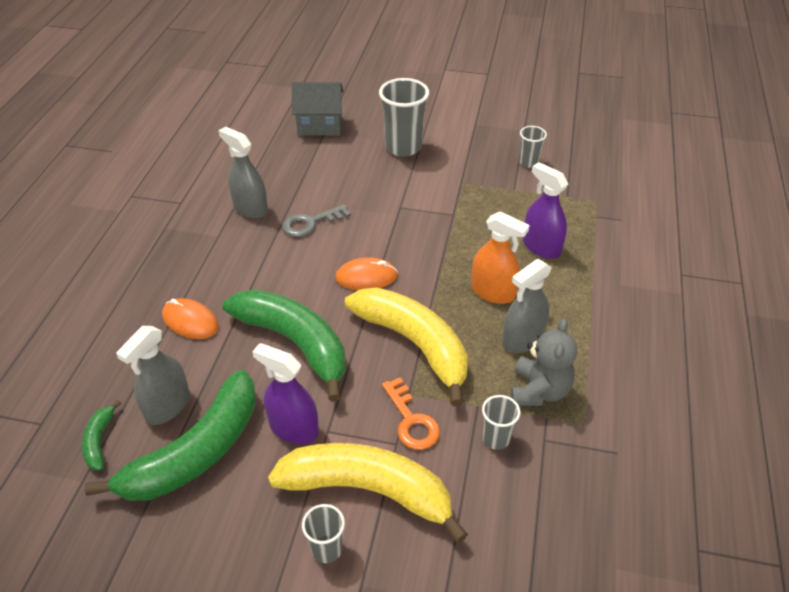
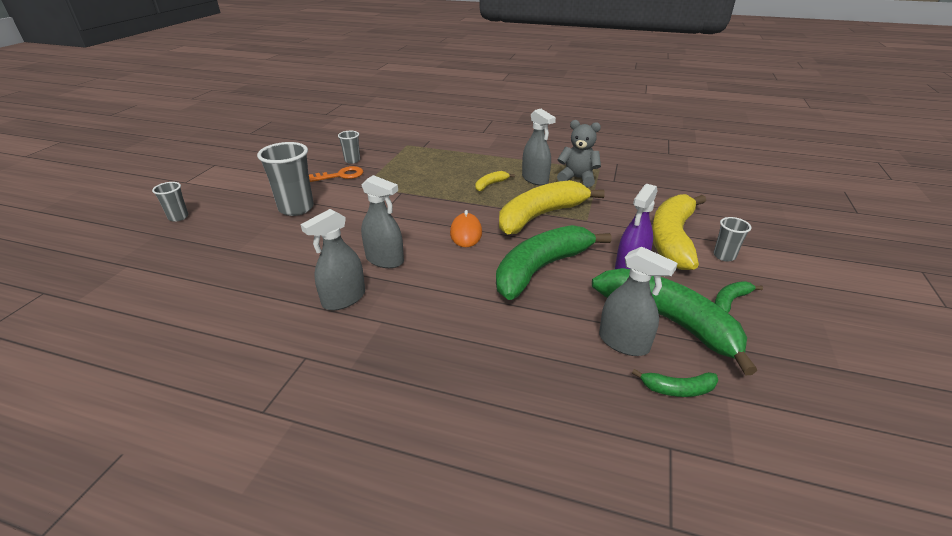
camera: 85 degrees left, 10 degrees down
orange mouse [162,298,219,339] -> none
grey key [282,204,351,237] -> grey spray bottle [361,175,404,268]
grey house [292,82,343,136] -> none
orange key [382,377,440,450] -> orange key moved to [309,166,363,182]
orange spray bottle [471,211,530,304] -> yellow banana [475,171,515,192]
grey cup [482,395,520,450] -> grey cup moved to [152,182,189,222]
purple spray bottle [523,162,568,259] -> none
none -> green banana [715,281,763,313]

